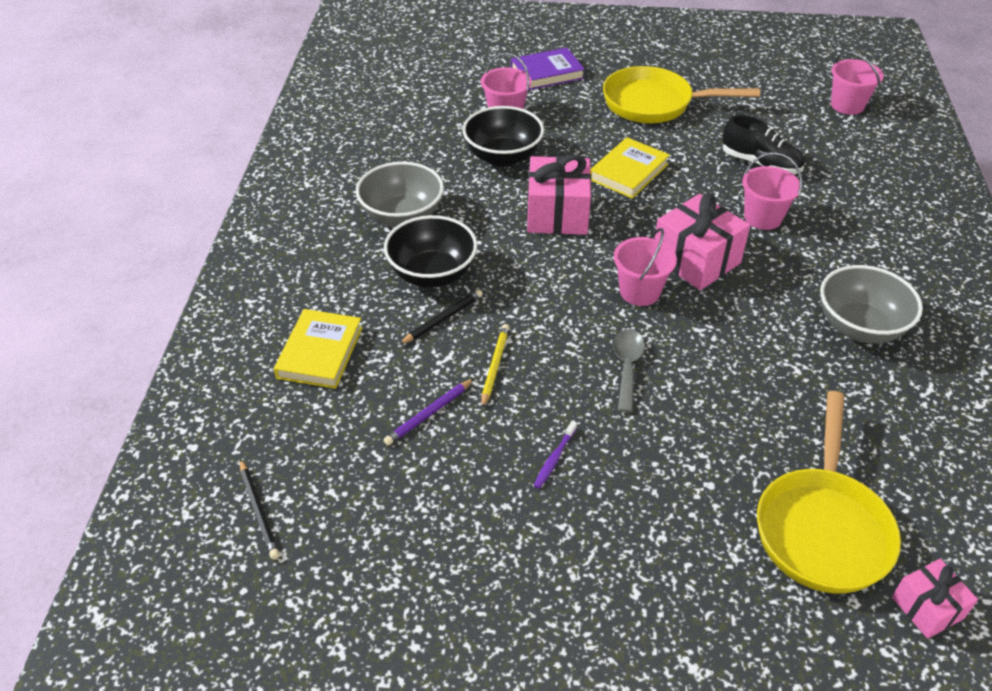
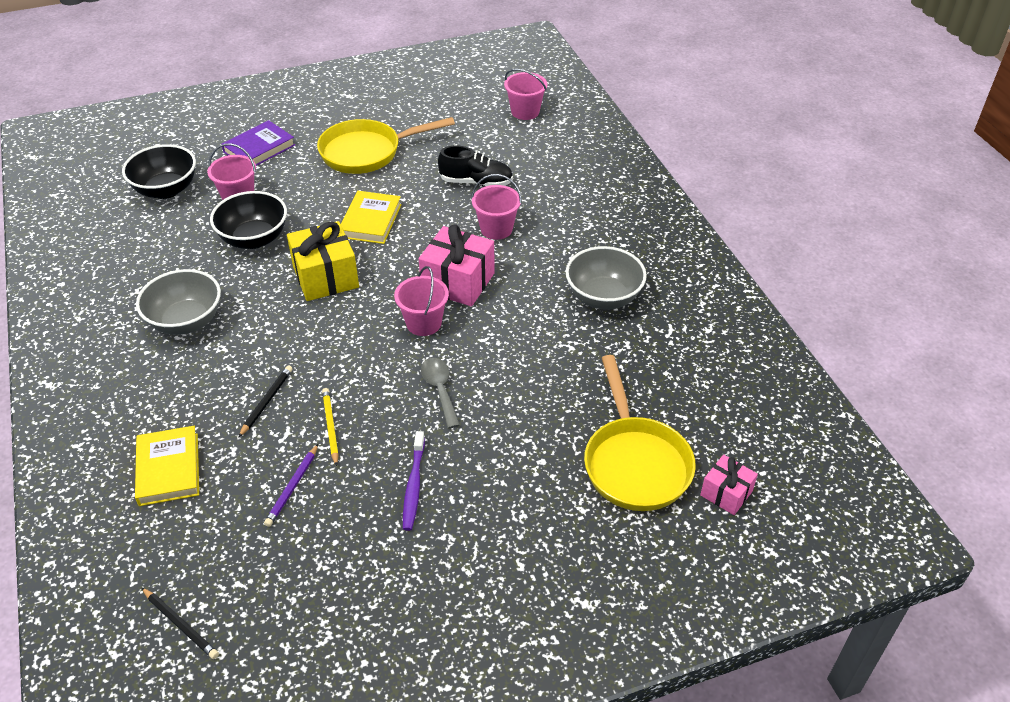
camera: 25 degrees left, 0 degrees up
black bowl [384,215,478,288] -> black bowl moved to [122,144,196,199]
pink gift [527,154,591,235] -> yellow gift [287,221,359,301]
purple toothbrush [534,421,577,489] -> purple toothbrush [403,431,425,531], size x1.53

